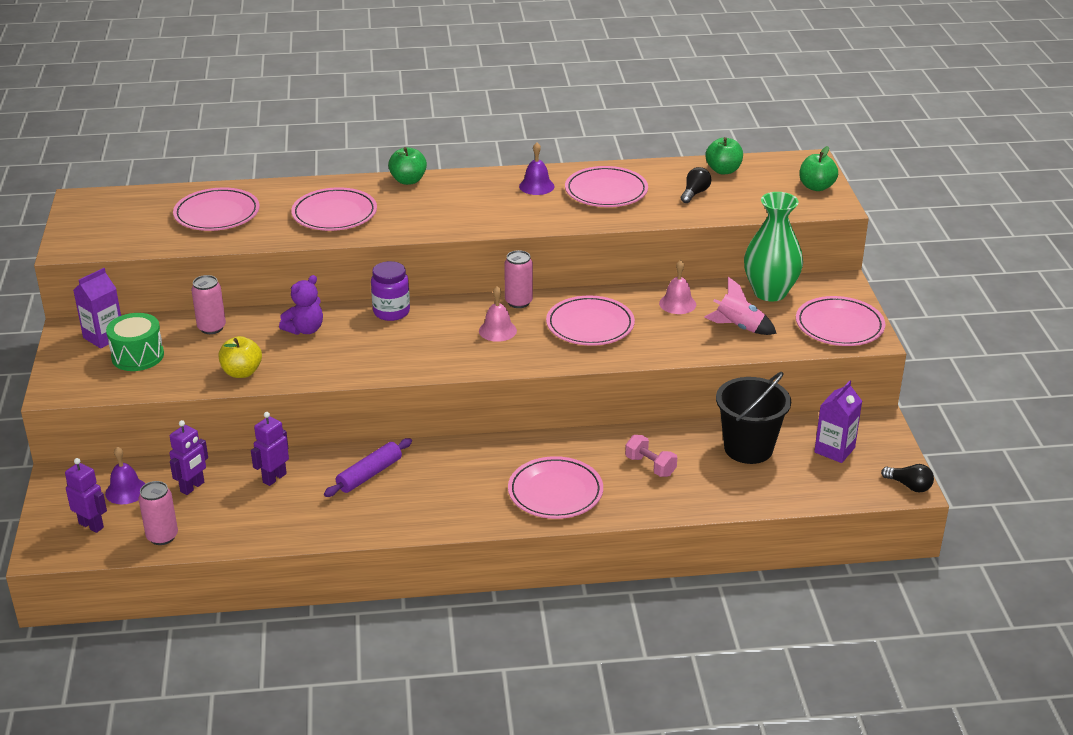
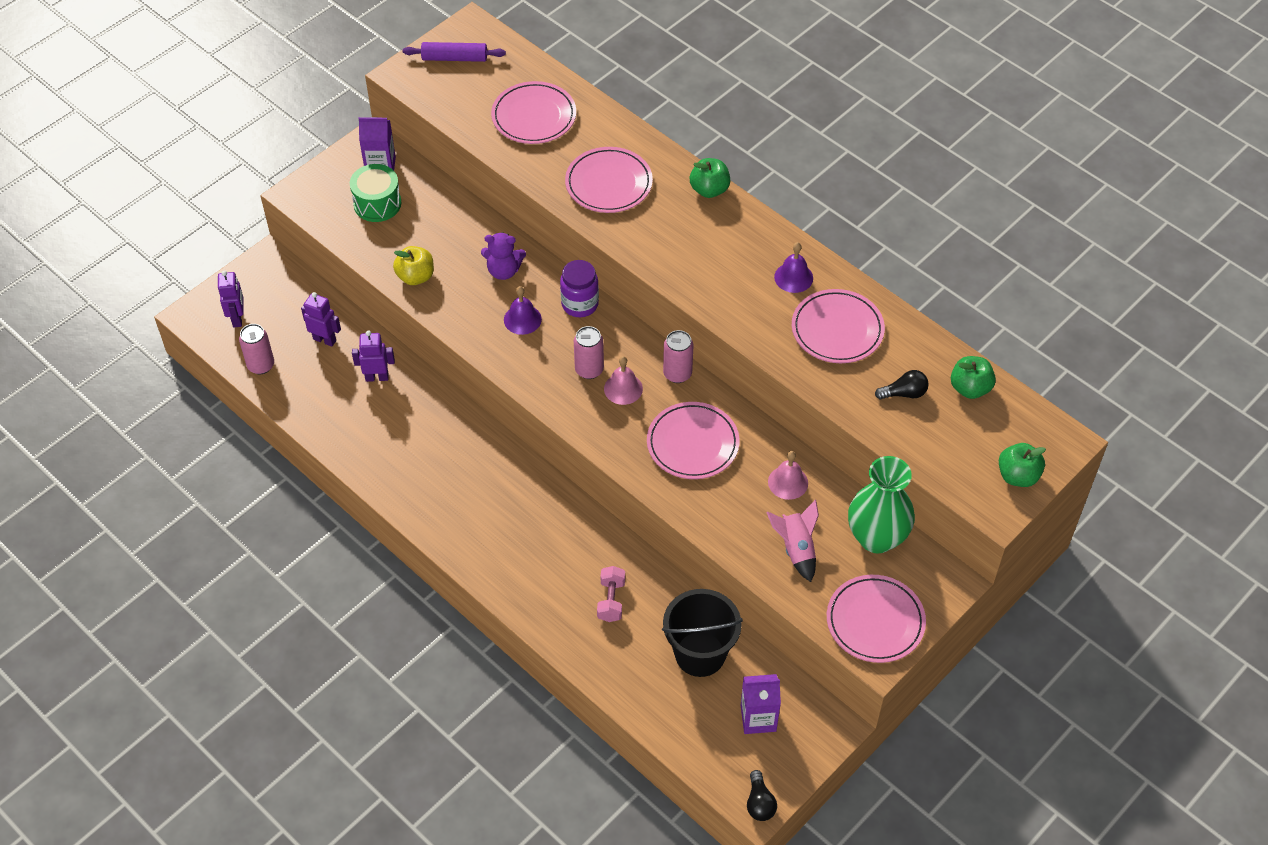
camera: 50 degrees right, 20 degrees up
purple bell [105,446,145,504] -> purple bell moved to [504,286,542,335]
purple robot [170,420,208,495] -> purple robot turned 150 degrees counterclockwise [301,292,341,347]
pink can [191,275,226,334] -> pink can moved to [574,326,604,379]
purple rolling pin [324,438,412,497] -> purple rolling pin moved to [402,42,506,62]
pink plate [508,456,603,519] -> none

